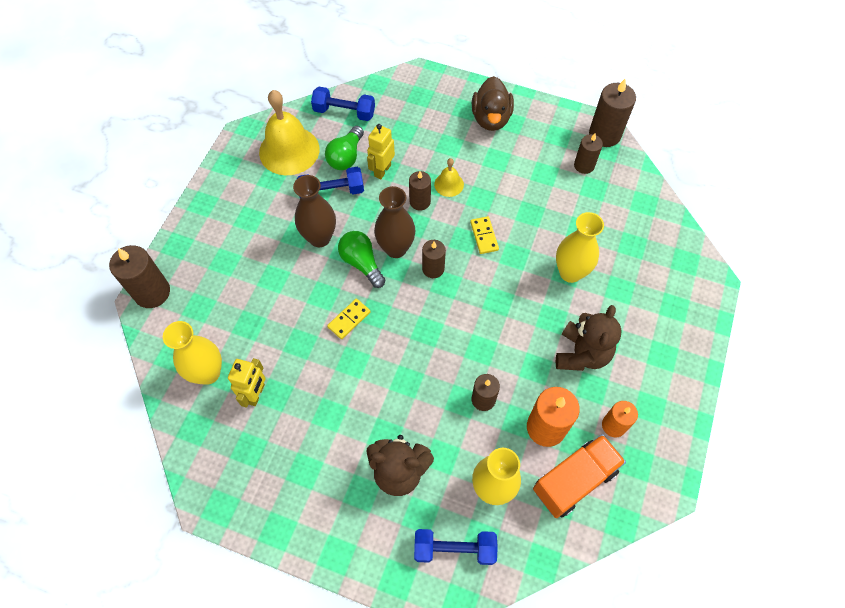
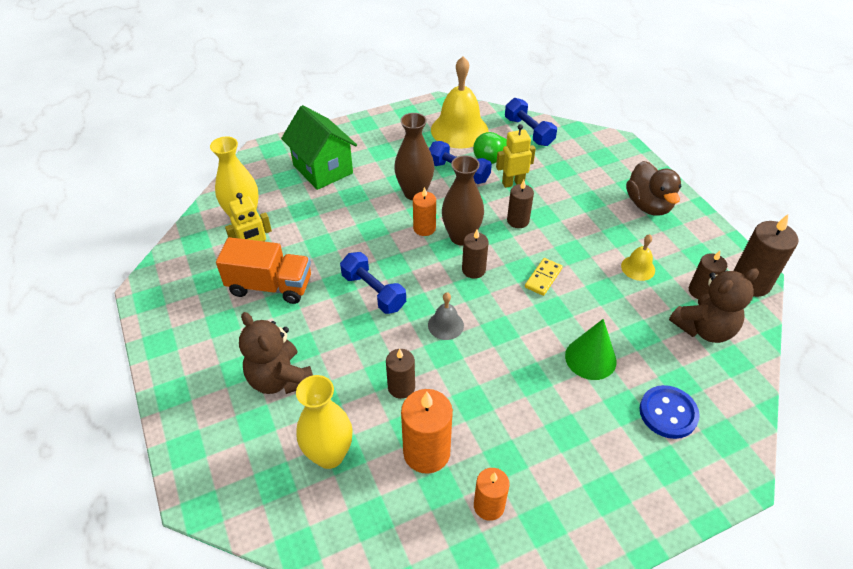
camera: 45 degrees right, 15 degrees down
brown candle [109,245,170,308] -> none
yellow domino [327,299,371,339] -> none
green light bulb [338,231,386,288] -> orange candle [413,187,436,236]
blue dumbbell [414,529,498,565] -> blue dumbbell moved to [340,252,406,314]
yellow bell [434,158,464,197] -> yellow bell moved to [621,234,655,281]
brown duck [472,76,514,131] -> brown duck turned 60 degrees counterclockwise [626,161,682,216]
orange truck [533,434,626,518] -> orange truck moved to [216,237,311,304]
yellow vase [556,212,604,283] -> green cone [565,319,616,380]
brown teddy bear [556,305,621,371] -> brown teddy bear moved to [669,268,759,343]
none -> green house [281,105,357,190]
none -> grey bell [428,292,464,340]
none -> blue button [639,385,700,439]

